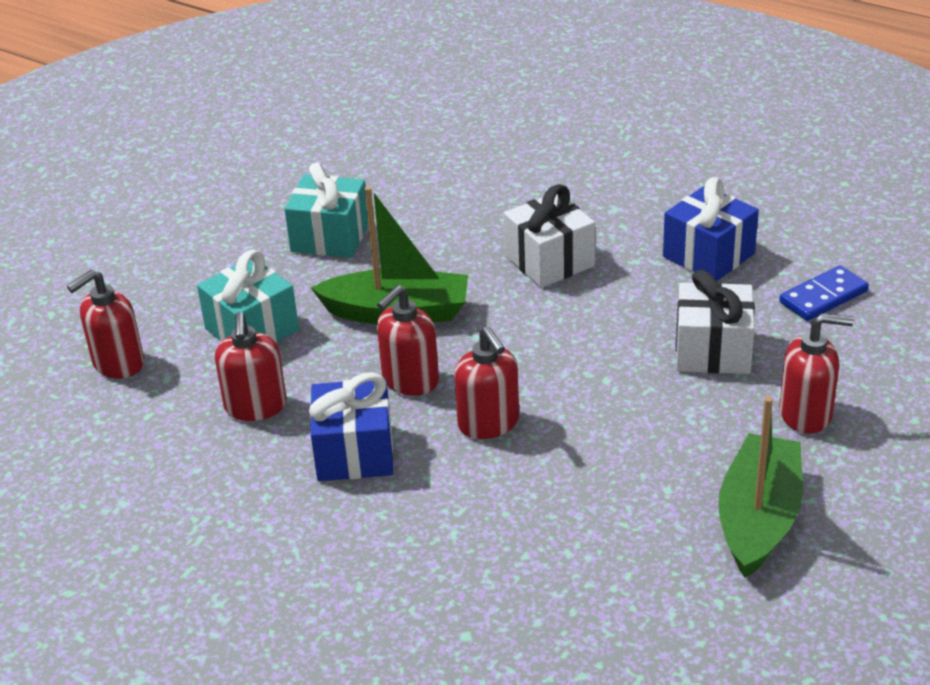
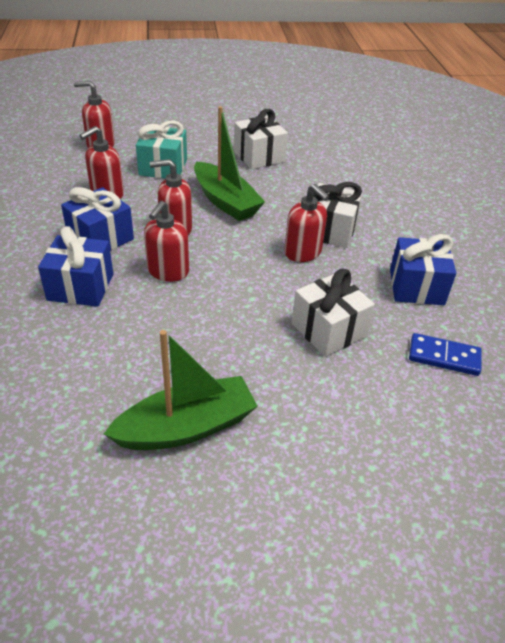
camera: 45 degrees right, 5 degrees up
turquoise gift [284,162,368,258] -> white gift [234,109,288,170]
red soap dispenser [780,313,854,434] -> red soap dispenser moved to [284,184,330,262]
none -> blue gift [38,226,113,307]

